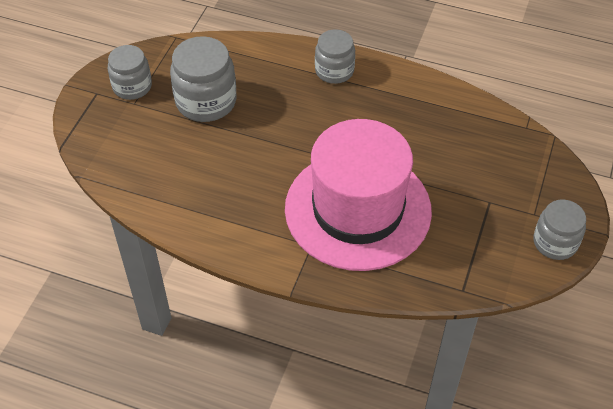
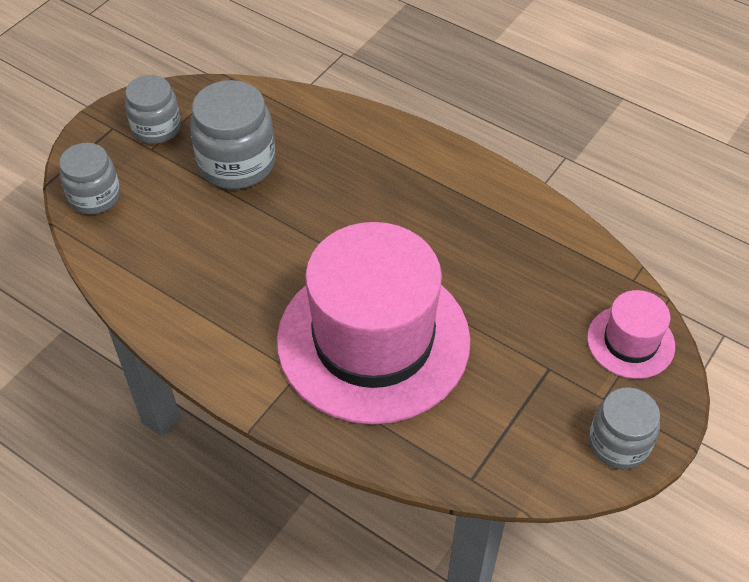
camera: 15 degrees right, 0 degrees up
grey jar [315,29,355,84] -> grey jar moved to [59,143,121,215]
none -> pink hat [587,290,675,379]

